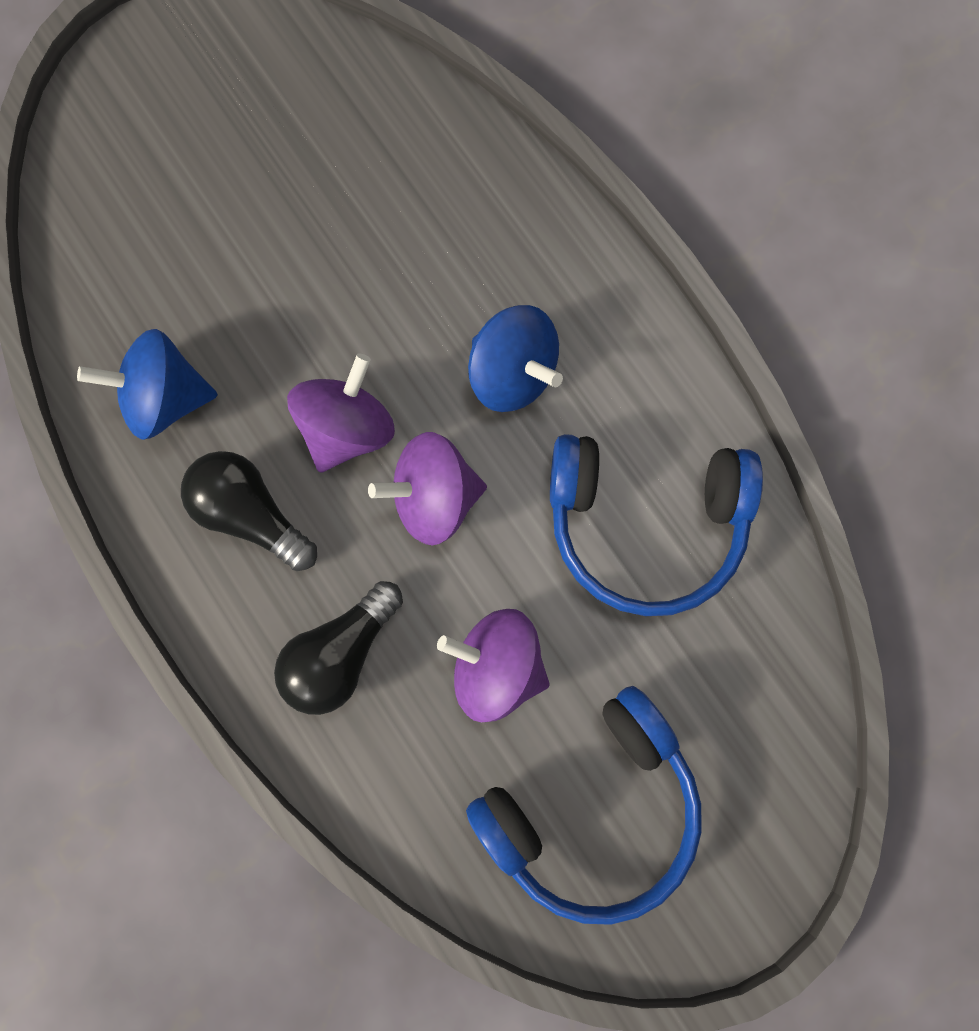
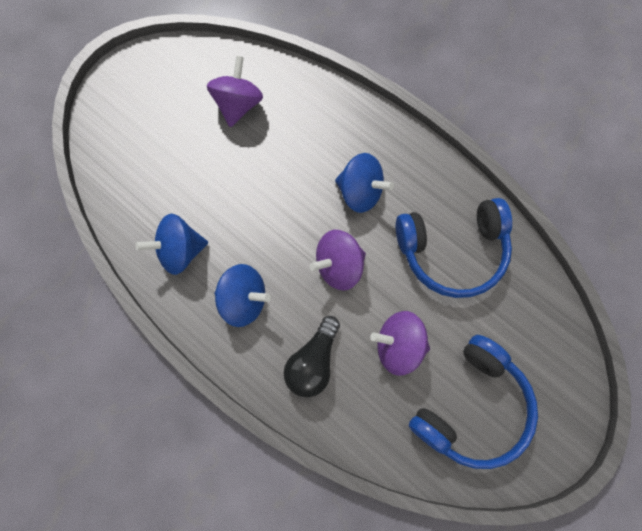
camera: 15 degrees left, 5 degrees down
black light bulb [181,451,317,571] -> blue spinning top [215,264,271,327]
purple spinning top [287,353,395,472] -> purple spinning top moved to [207,56,263,127]

